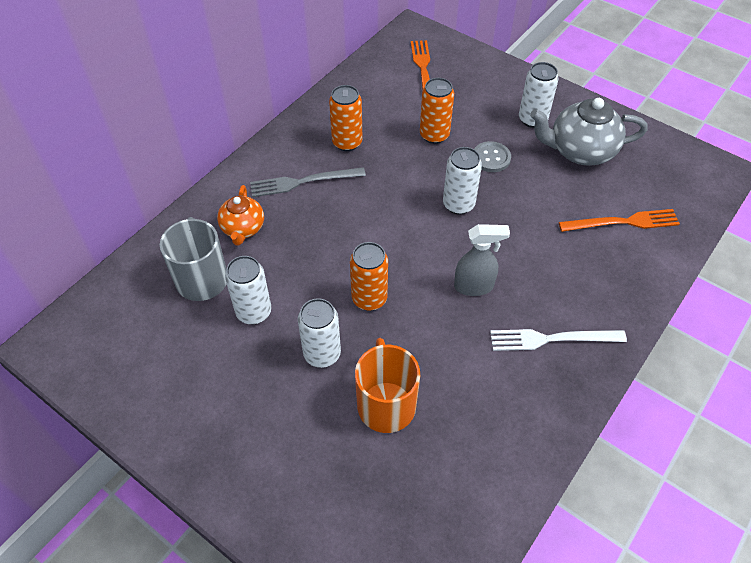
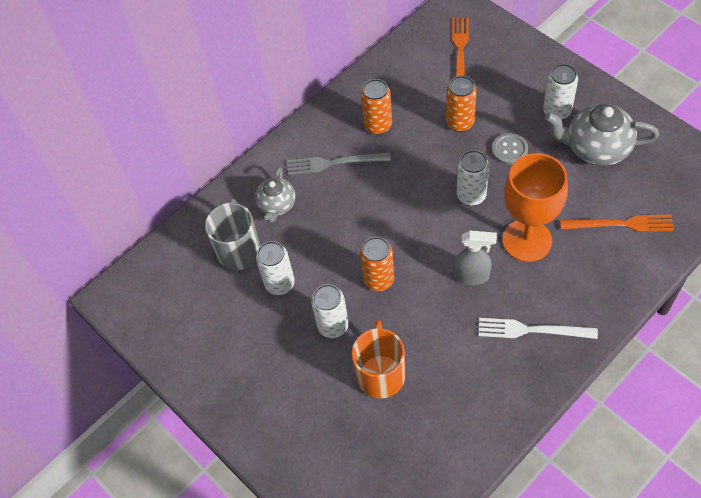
camera: 15 degrees right, 5 degrees up
orange teapot [217,185,264,245] -> grey teapot [255,167,296,223]
none -> orange goblet [503,153,568,262]

